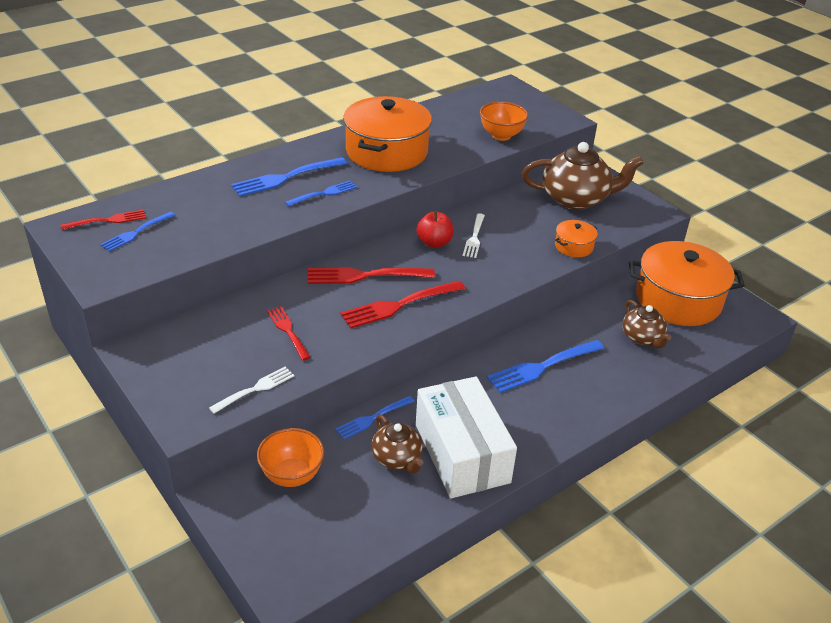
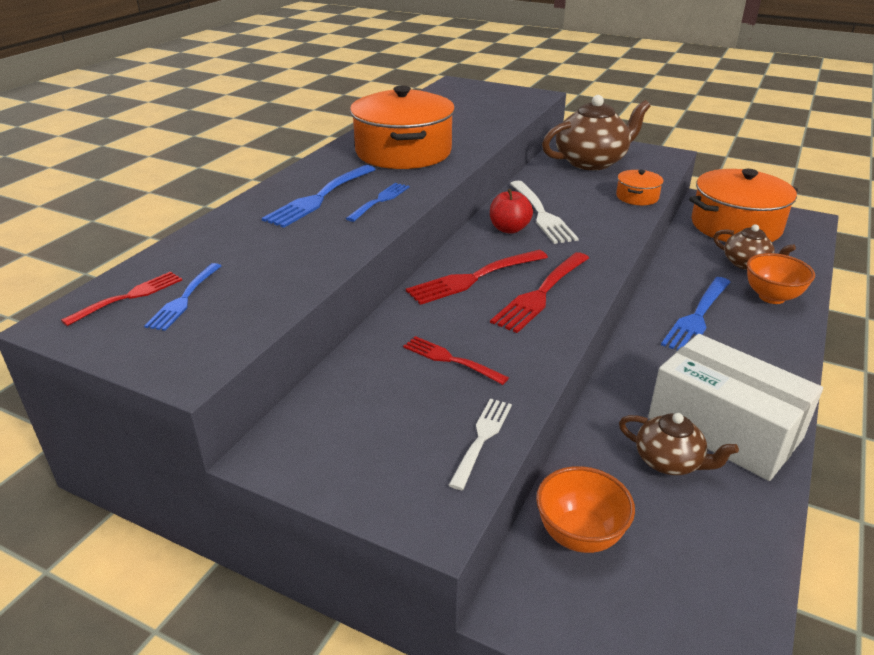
camera: 25 degrees left, 5 degrees down
blue fork [335,396,415,439] -> none
white fork [463,213,485,258] -> white fork [510,181,579,244], size x1.61
orange bowl [480,102,528,141] -> orange bowl moved to [747,253,815,304]

